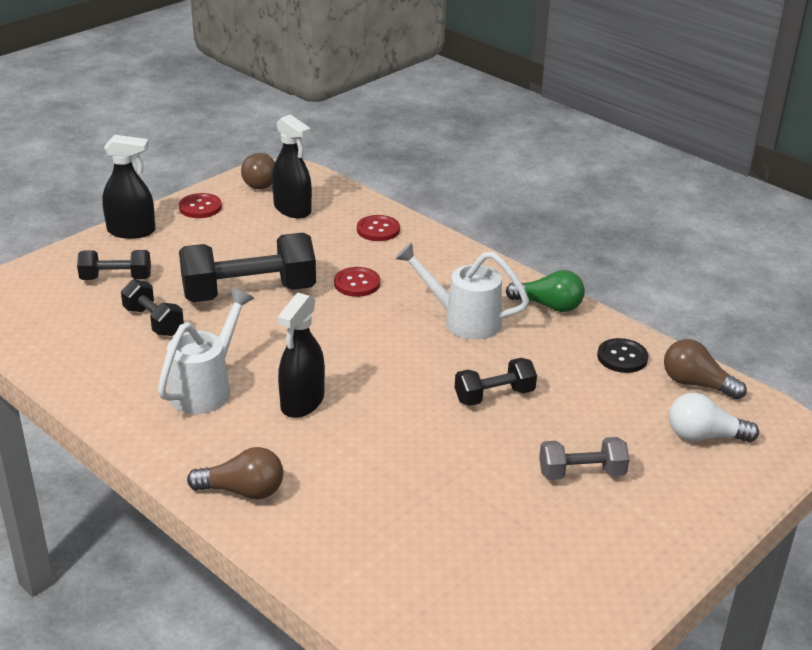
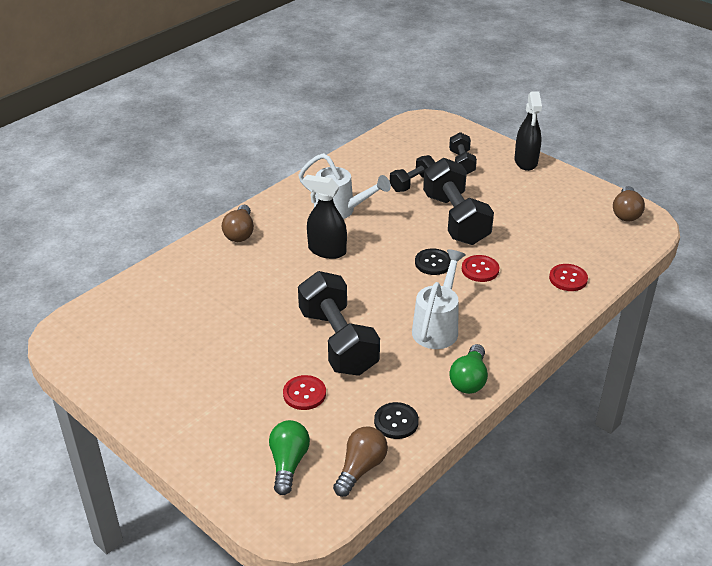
camera: 90 degrees right, 5 degrees up
red button [179,193,222,218] -> red button moved to [283,375,326,410]
brown light bulb [241,153,275,189] -> brown light bulb turned 75 degrees counterclockwise [613,186,645,222]
black spray bottle [272,114,312,218] -> none
black dumbbell [455,358,537,406] -> black dumbbell [298,271,380,376], size x1.87
grey dumbbell [539,437,630,480] -> none
white light bulb [669,393,759,442] -> green light bulb [269,420,310,495]
none -> black button [415,248,451,275]

